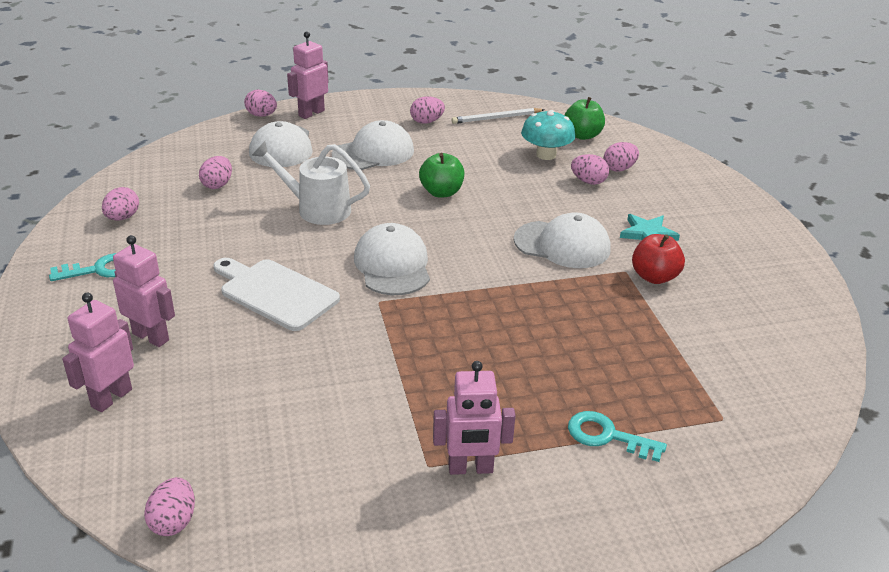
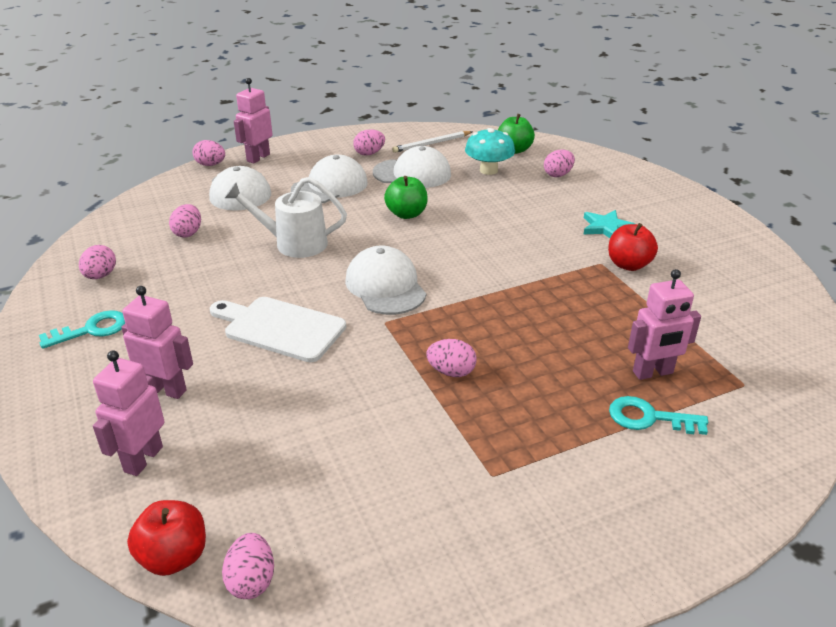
camera: 10 degrees left, 0 degrees up
pink robot [433,361,515,475] -> pink robot moved to [628,269,701,380]
white cap [514,213,611,268] -> white cap moved to [373,146,451,188]
pink egg [571,154,609,185] -> pink egg moved to [426,339,477,377]
none -> red apple [127,500,206,576]

